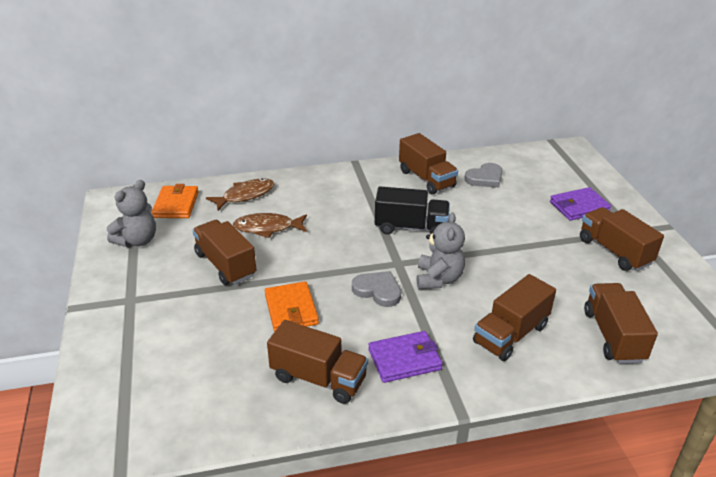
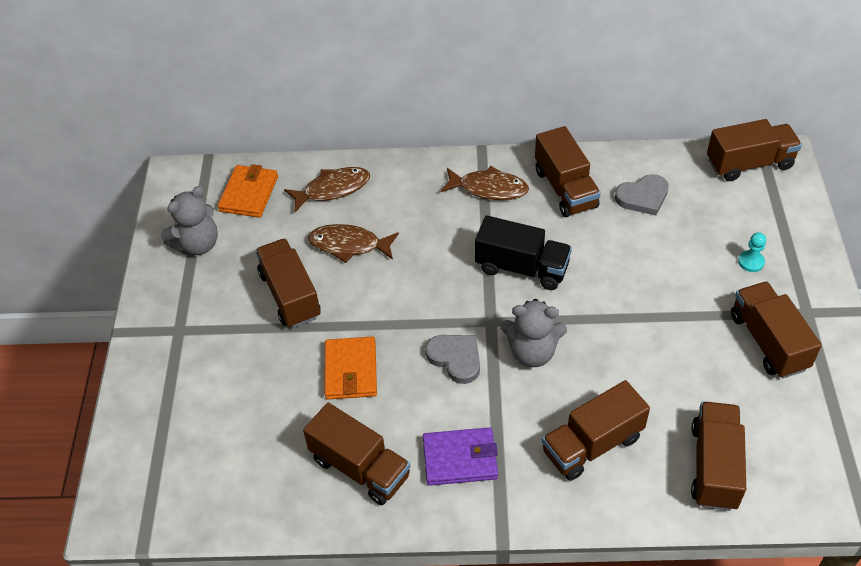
camera: 15 degrees right, 15 degrees up
grey teddy bear [417,212,465,289] -> grey teddy bear turned 75 degrees clockwise [501,299,567,367]
purple wallet [550,187,611,221] -> turquoise pawn [738,232,766,272]
none -> brown fish [441,166,529,200]
none -> brown truck [707,119,802,181]

